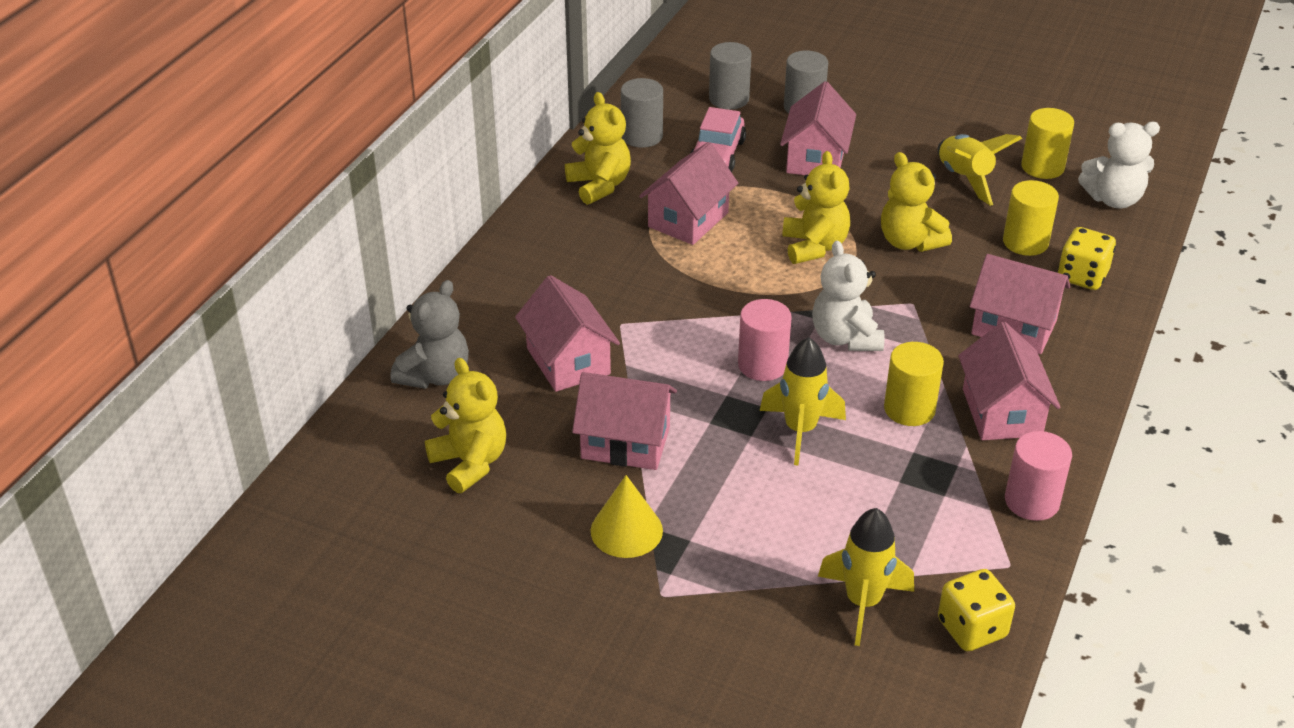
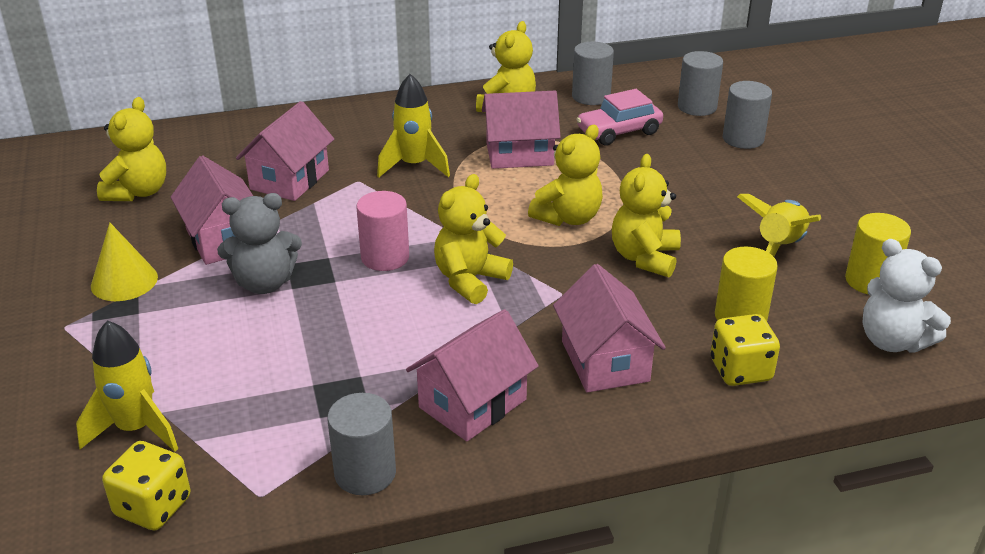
camera: 50 degrees right, 5 degrees down
grey teddy bear [391,280,469,389] -> grey teddy bear moved to [217,193,302,294]
yellow rocket [760,337,846,466] -> yellow rocket moved to [377,74,450,178]
pink house [780,81,856,175] -> none
white teddy bear [812,240,884,351] -> yellow teddy bear [434,174,513,304]
yellow cylinder [884,342,944,426] -> none
pink cylinder [1005,431,1072,521] -> grey cylinder [327,393,396,495]

